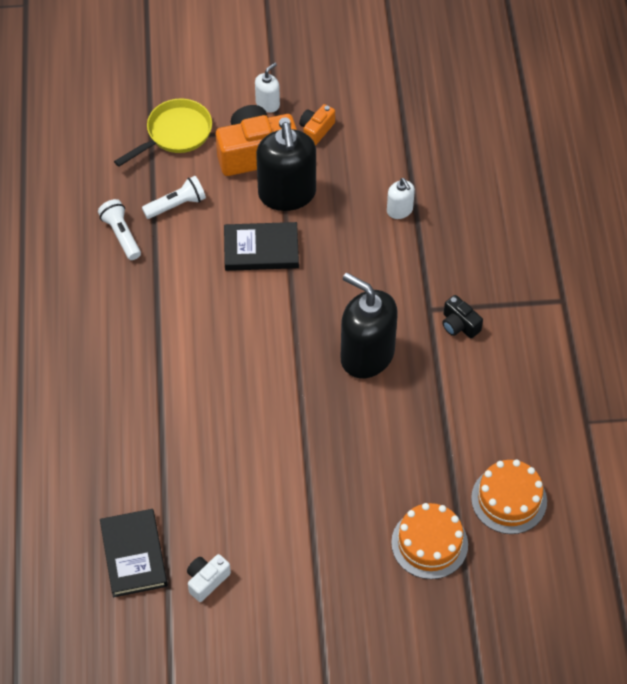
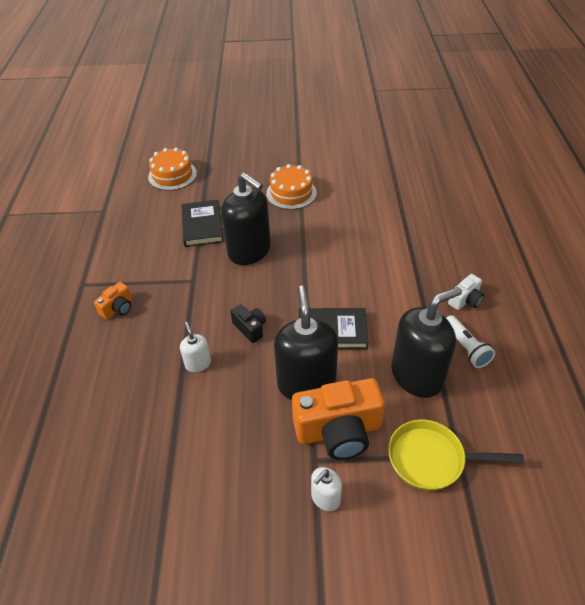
camera: 175 degrees left, 10 degrees down
black book [100,509,168,597] -> black book moved to [181,200,224,247]
yellow pan [114,98,212,167] -> yellow pan turned 45 degrees clockwise [388,420,524,491]
white flashlight [142,176,206,219] -> black soap dispenser [392,287,462,398]
white camera [187,554,231,602] -> white camera moved to [448,274,484,310]
orange camera [299,104,335,146] -> orange camera moved to [94,282,132,319]
orange cake [391,503,468,579] -> orange cake moved to [266,164,317,210]
black camera [442,295,483,338] -> black camera moved to [230,304,266,343]

